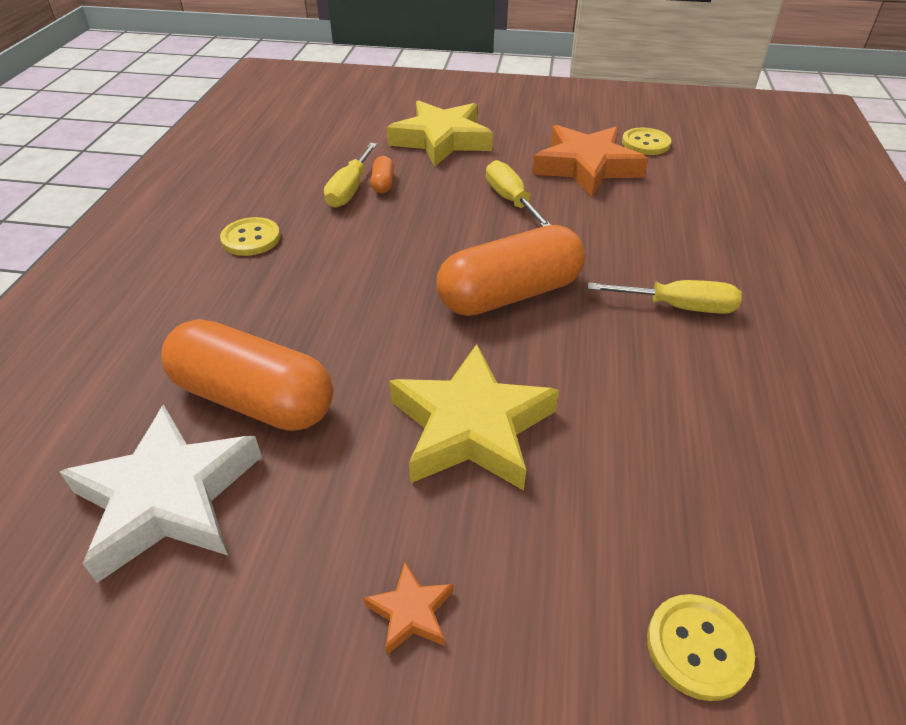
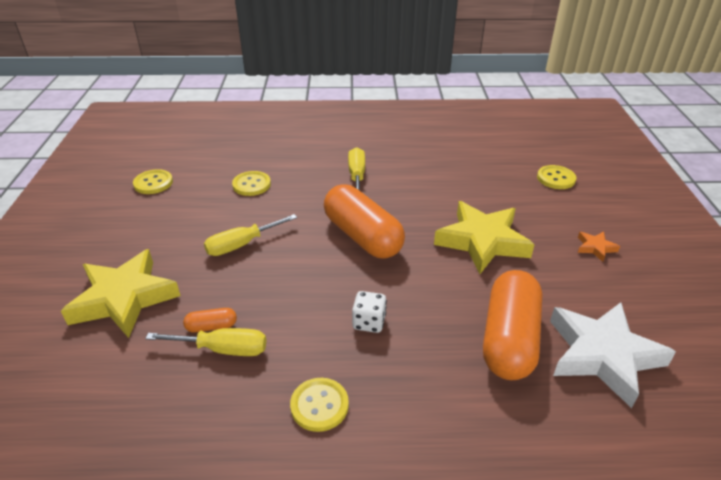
camera: 100 degrees left, 5 degrees down
orange star [532,125,648,197] -> none
none -> yellow button [232,171,271,196]
none -> white dice [352,291,387,333]

